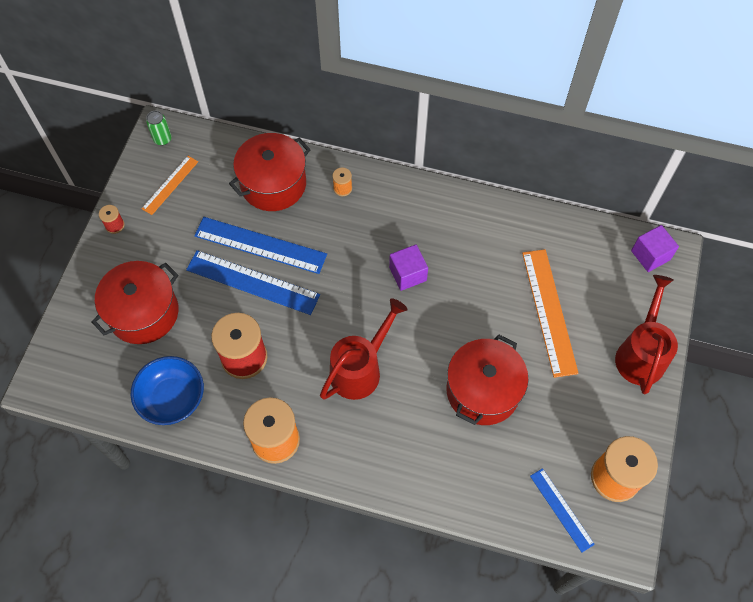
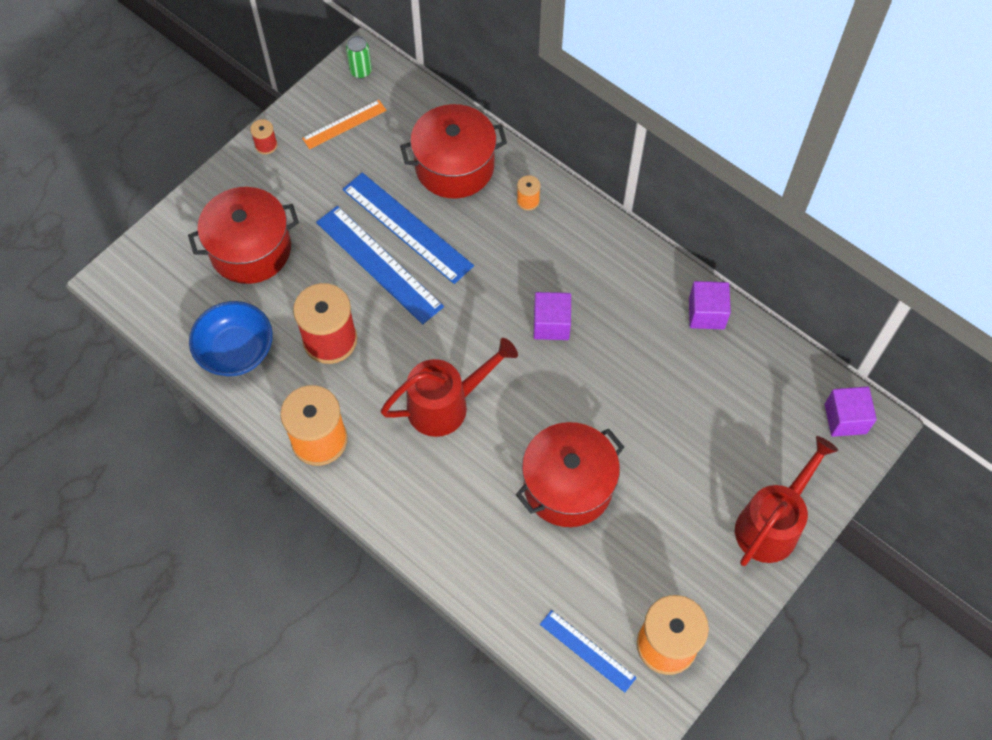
camera: 25 degrees right, 0 degrees up
orange ruler [522,249,579,378] -> none
blue ruler [530,468,595,553] -> blue ruler turned 45 degrees counterclockwise [540,610,636,692]
none -> purple cube [689,281,731,329]

